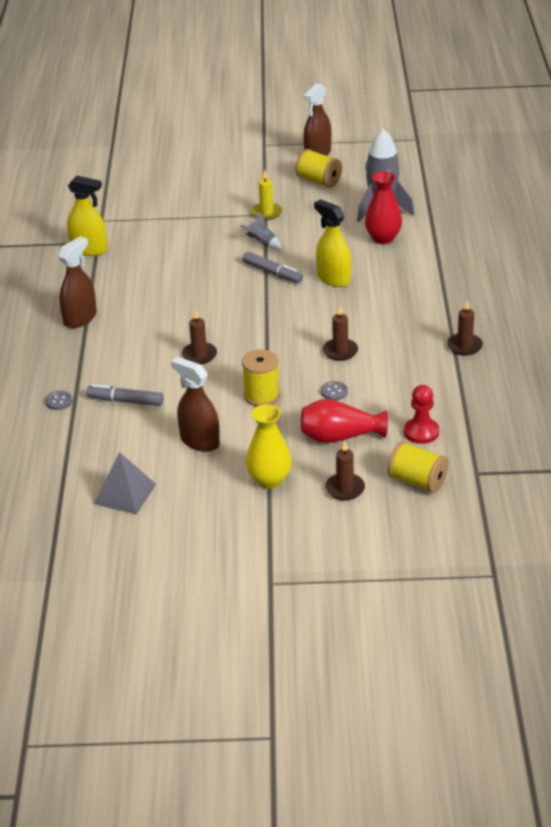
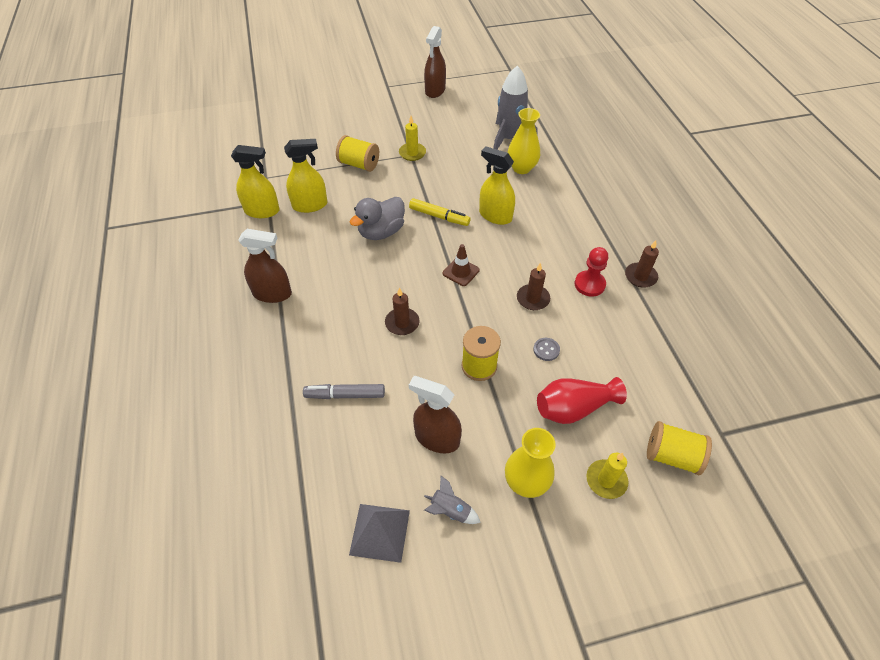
camera: 15 degrees left, 15 degrees up
grey button [45,391,73,410] -> none
brown spray bottle [58,236,97,328] -> brown spray bottle turned 75 degrees clockwise [238,229,292,303]
grey rocket [241,212,282,249] -> grey rocket moved to [424,476,481,524]
grey marker [242,252,303,283] -> yellow marker [409,198,470,226]
yellow spool [295,149,342,188] -> yellow spool moved to [336,135,379,172]
brown candle [325,441,365,500] -> yellow candle [586,453,628,499]
red vase [365,171,402,244] -> yellow vase [507,108,540,174]
red pawn [404,385,439,444] -> red pawn moved to [575,247,608,297]
none -> yellow spray bottle [284,139,327,213]
none -> grey duck [350,197,405,240]
none -> brown traffic cone [443,244,480,286]

